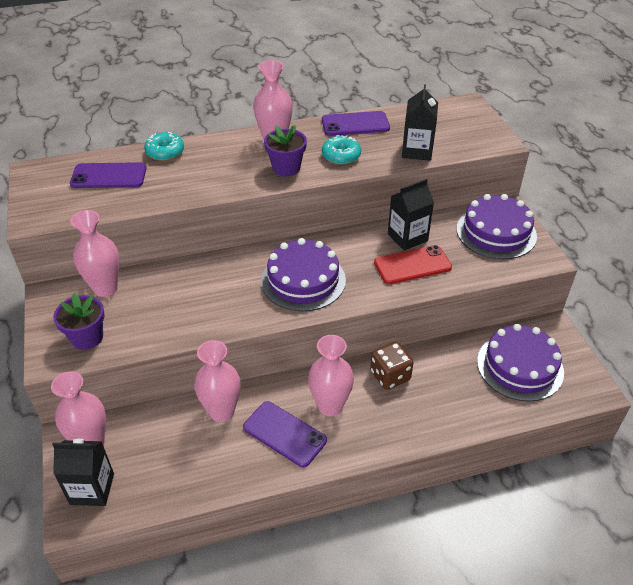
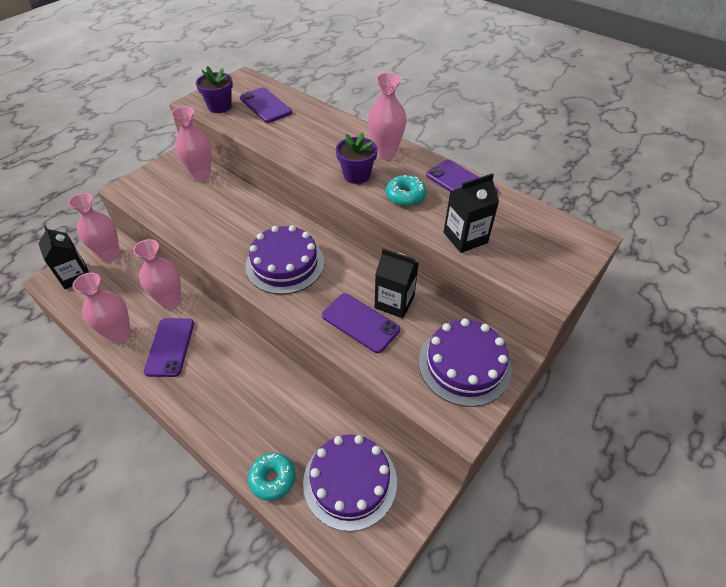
camera: 55 degrees right, 5 degrees up
purple flower pot [53,293,105,350] -> purple flower pot moved to [196,66,233,113]
turquoise donut [144,132,184,161] -> turquoise donut moved to [248,453,295,501]
pink vase [308,335,354,416] -> pink vase moved to [72,273,131,343]
brown dice [370,341,414,390] -> none
red phone [374,245,452,284] -> purple phone [322,293,400,353]

